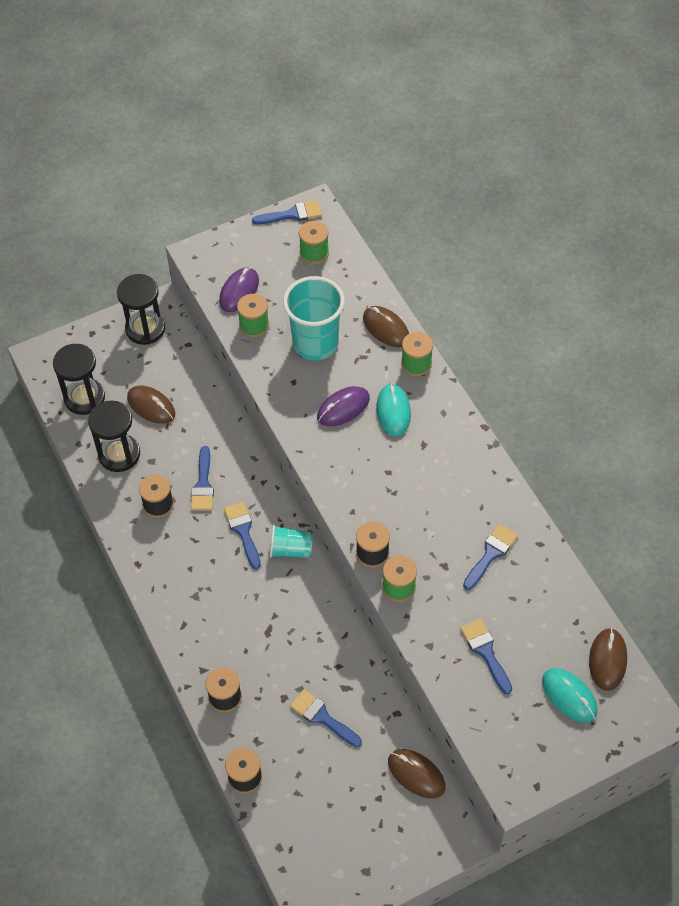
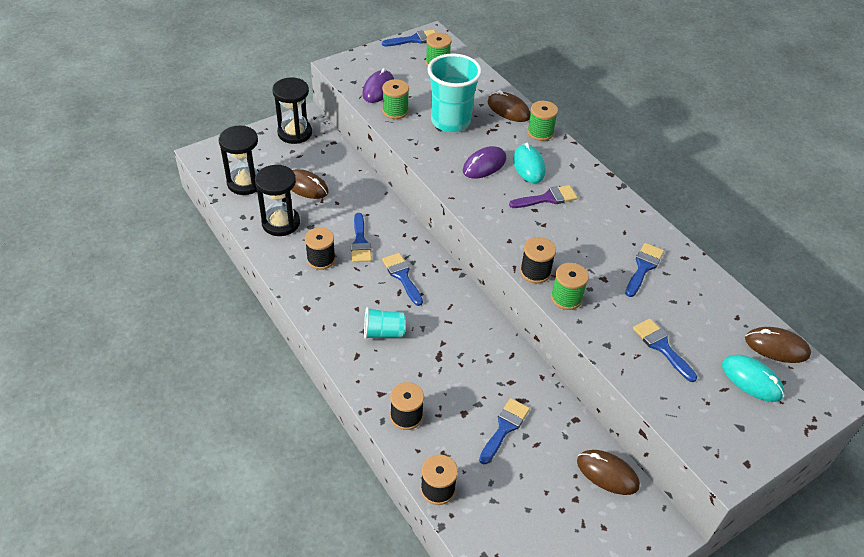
camera: 10 degrees left, 10 degrees down
turquoise cup [270,525,313,558] -> turquoise cup moved to [364,307,406,339]
blue brush [290,689,362,747] -> blue brush turned 90 degrees clockwise [479,398,530,464]
brown mouse [589,628,627,691] -> brown mouse turned 75 degrees counterclockwise [745,327,811,363]
none -> purple brush [509,185,577,208]

